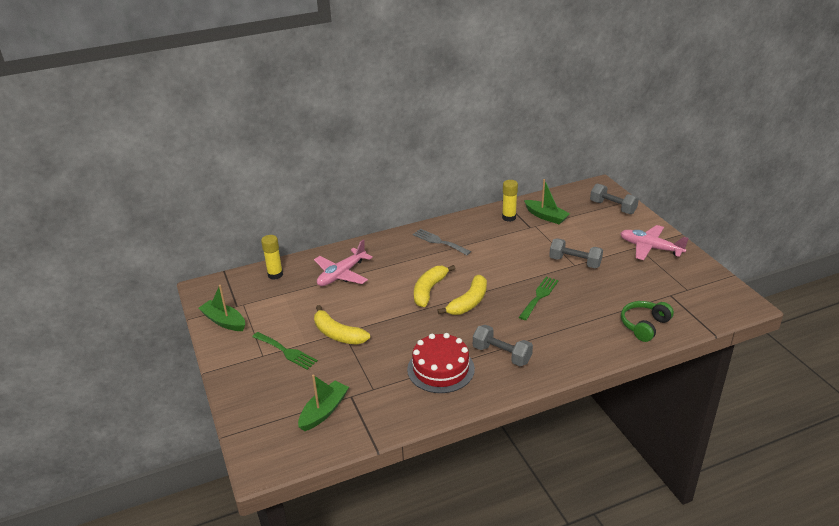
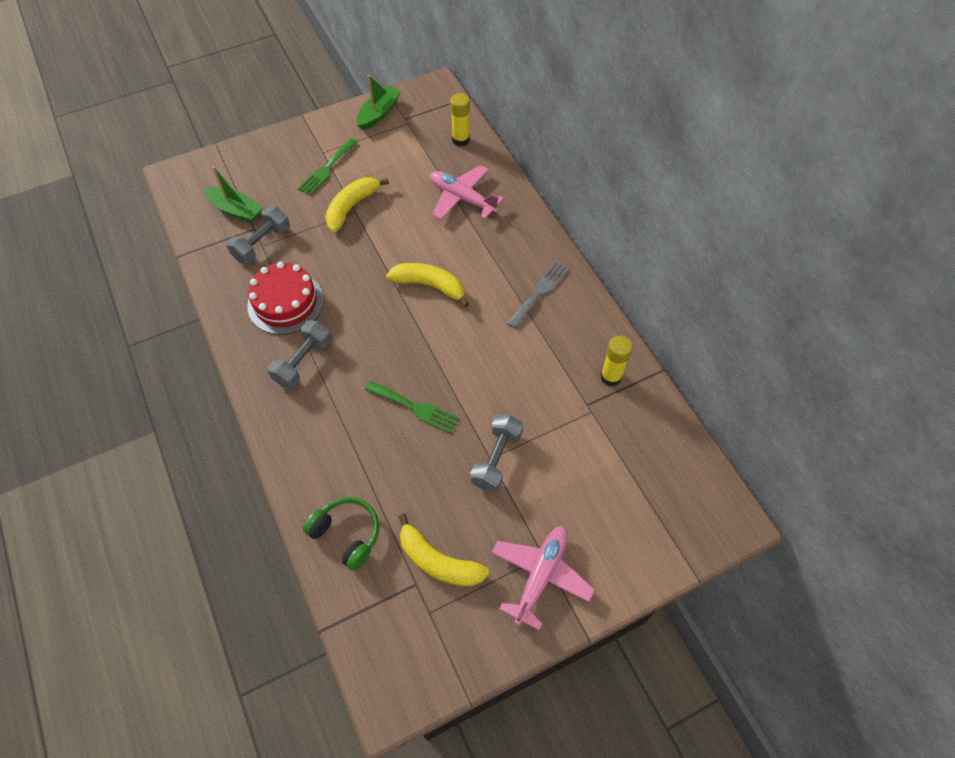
camera: 85 degrees right, 25 degrees up
yellow banana [437,275,487,315] -> yellow banana moved to [398,513,489,586]
green boat [524,179,570,224] -> none
grey dumbbell [590,184,639,214] -> grey dumbbell moved to [226,206,290,264]

